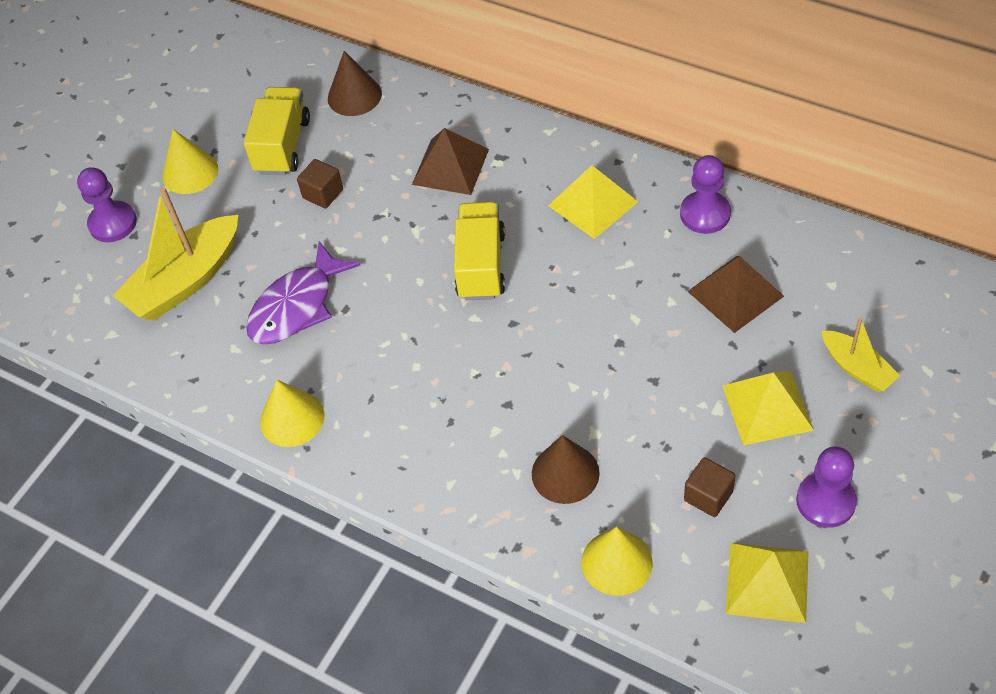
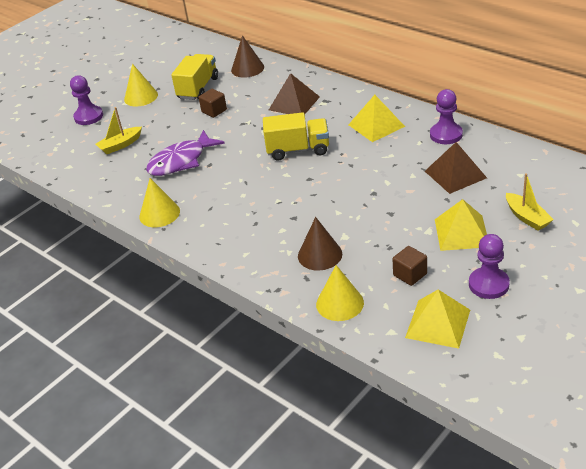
camera: 10 degrees right, 15 degrees down
yellow boat [113,187,238,320] -> yellow boat [96,107,142,154], size x0.55
yellow truck [454,202,505,300] -> yellow truck turned 75 degrees clockwise [263,112,329,161]

